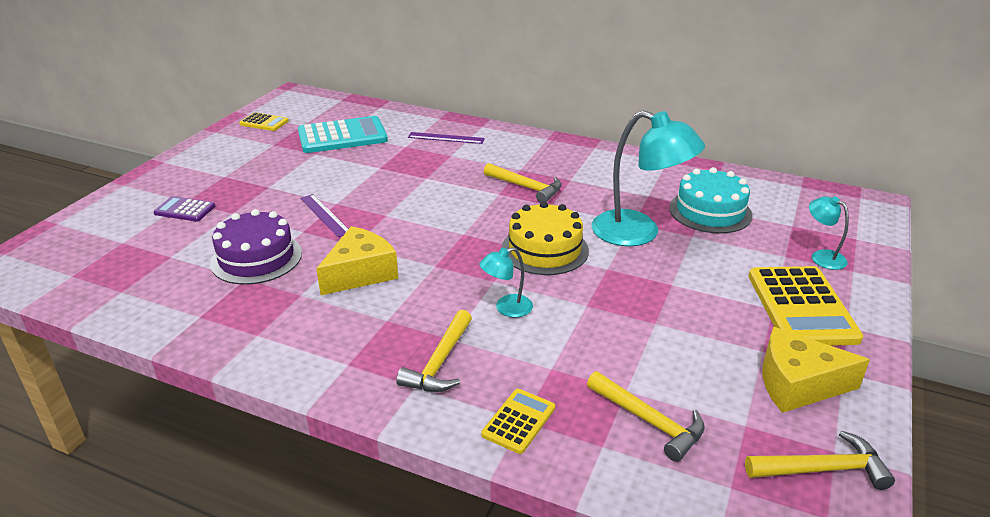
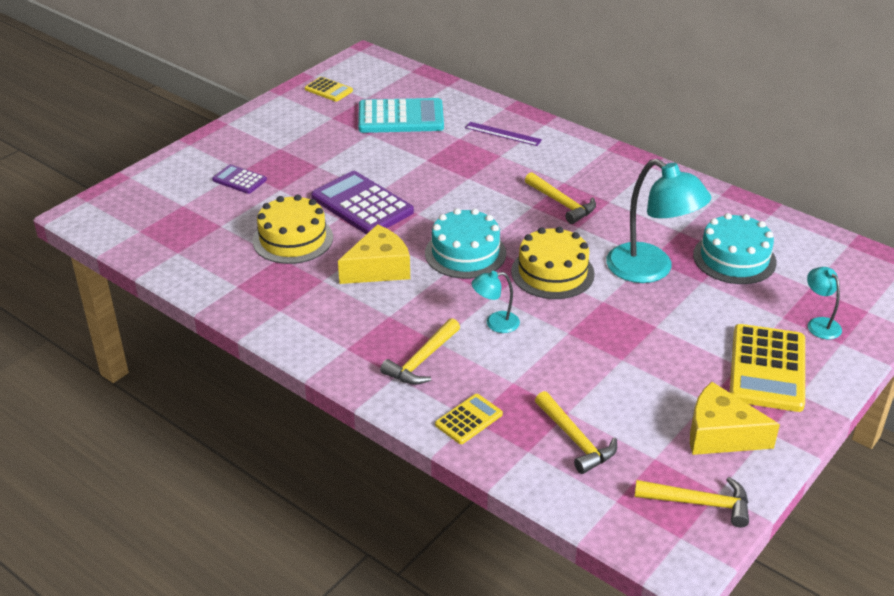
camera: 15 degrees right, 5 degrees up
purple cake [210,209,302,285] -> yellow cake [253,194,333,264]
purple ruler [300,194,348,237] -> purple calculator [311,171,414,234]
none -> turquoise cake [425,208,506,279]

